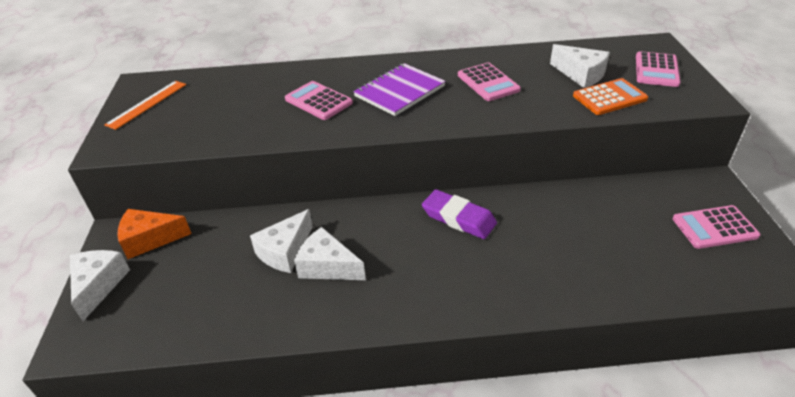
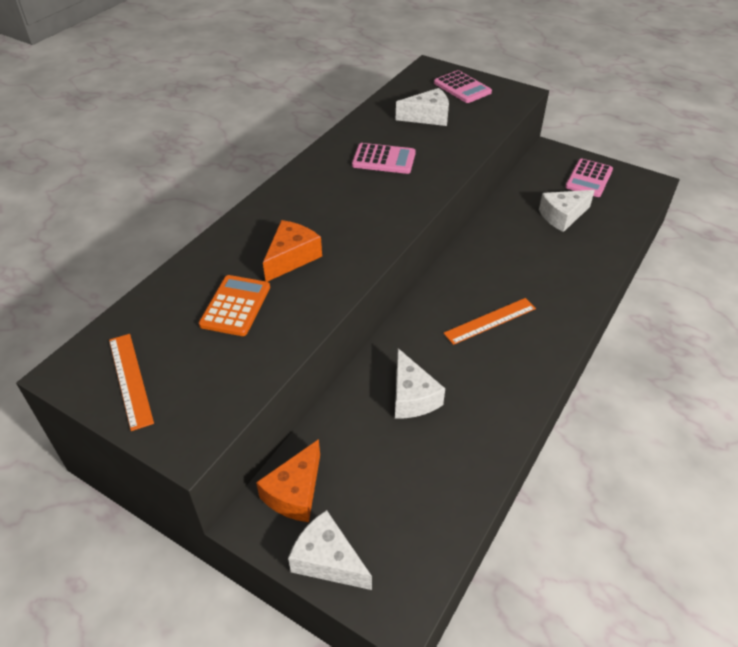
camera: 55 degrees left, 5 degrees up
pink calculator [285,81,353,120] -> orange cheese [263,220,322,282]
white cheese [294,227,366,280] -> white cheese moved to [539,190,595,232]
purple notebook [353,63,446,116] -> none
purple eraser [422,189,497,239] -> none
orange calculator [573,78,648,115] -> orange calculator moved to [199,275,270,336]
none -> orange ruler [444,298,536,345]

